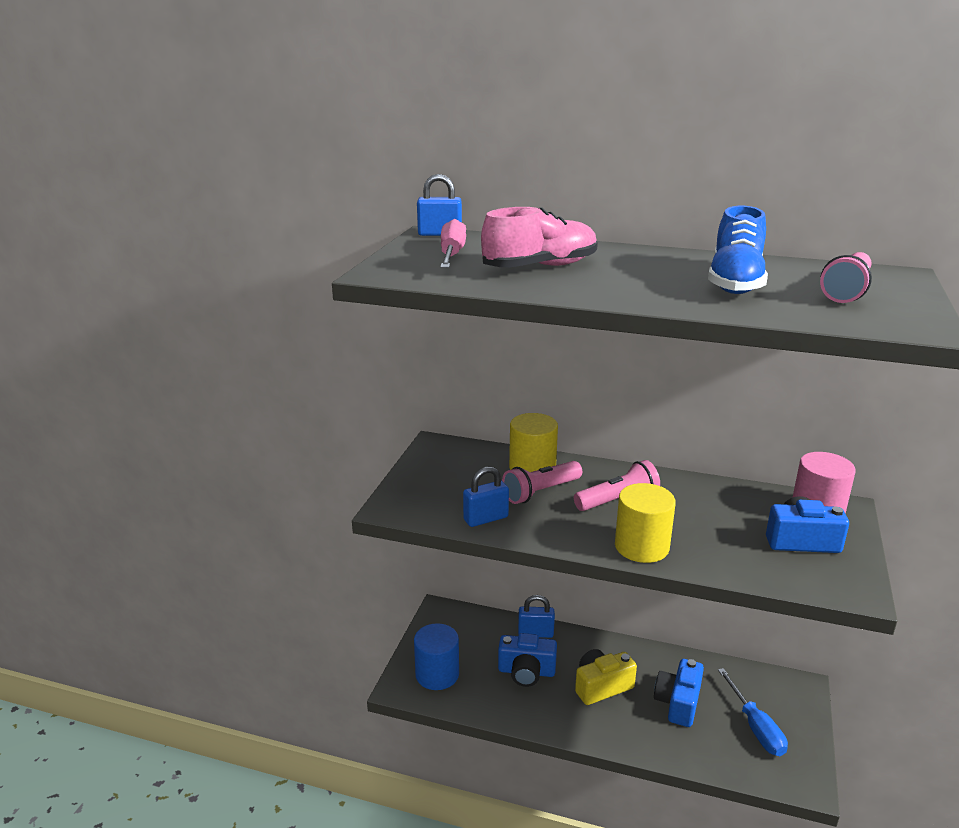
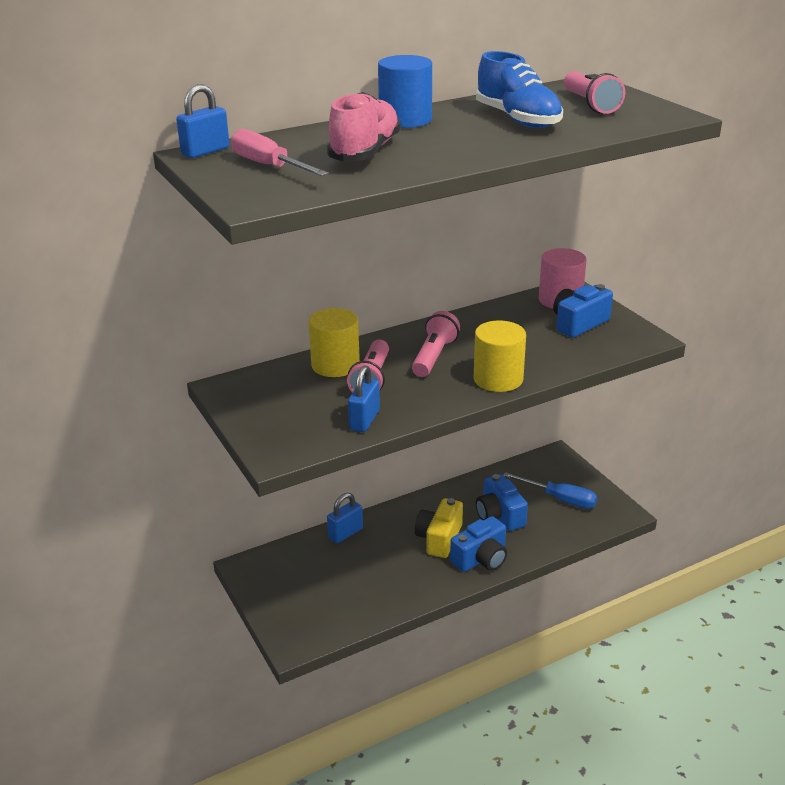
camera: 45 degrees left, 5 degrees up
blue cylinder [414,623,459,690] -> blue cylinder moved to [378,55,432,128]
blue camera [498,633,557,687] -> blue camera moved to [450,516,507,572]

